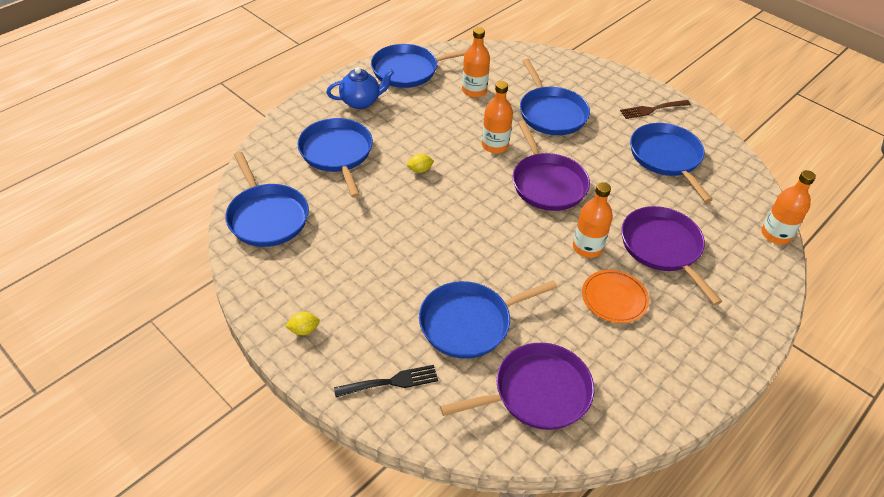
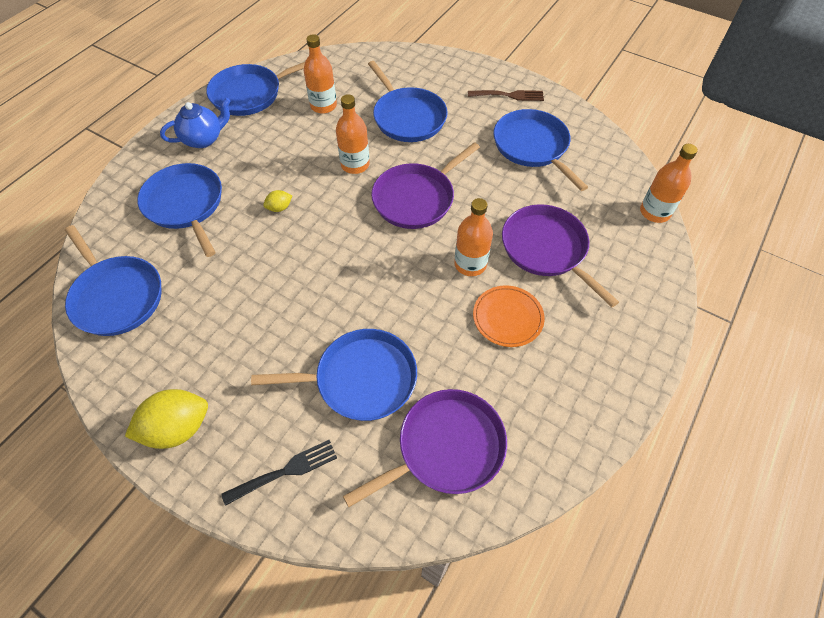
camera: 10 degrees left, 10 degrees up
yellow lemon [285,312,320,335] -> yellow lemon [125,389,208,449], size x2.08
blue pan [419,280,558,359] -> blue pan turned 150 degrees counterclockwise [251,329,417,421]
purple pan [513,120,590,211] -> purple pan turned 75 degrees clockwise [371,142,480,229]
brown fork [620,100,691,119] -> brown fork turned 150 degrees counterclockwise [468,90,544,101]

